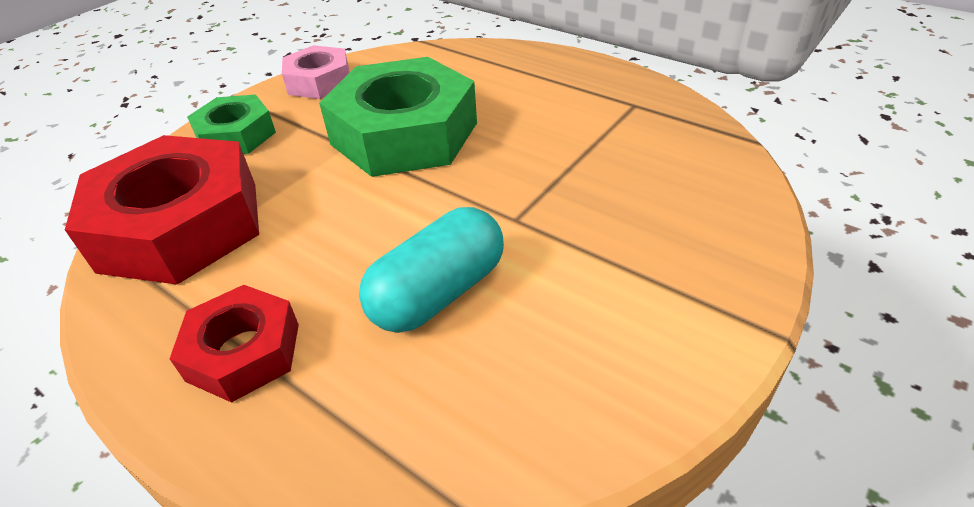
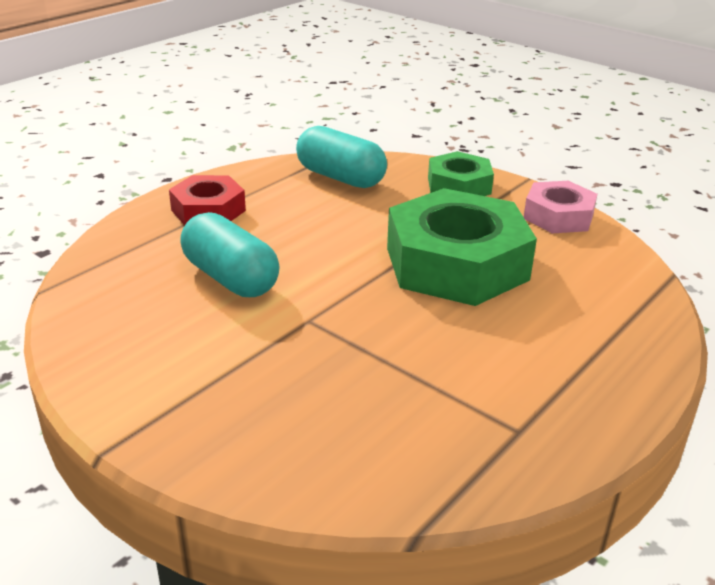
camera: 90 degrees right, 10 degrees down
red nut [65,135,259,285] -> turquoise capsule [296,126,387,188]

